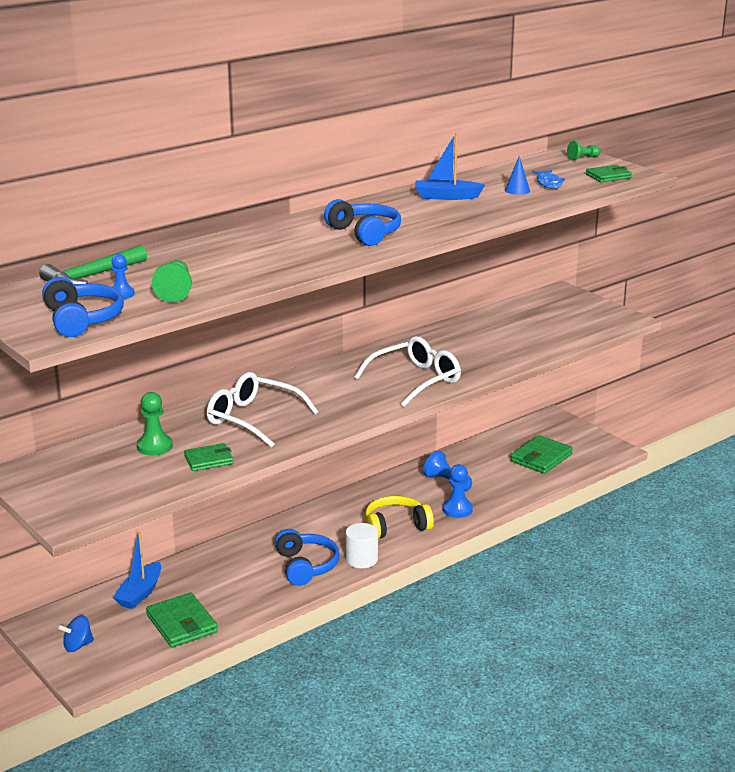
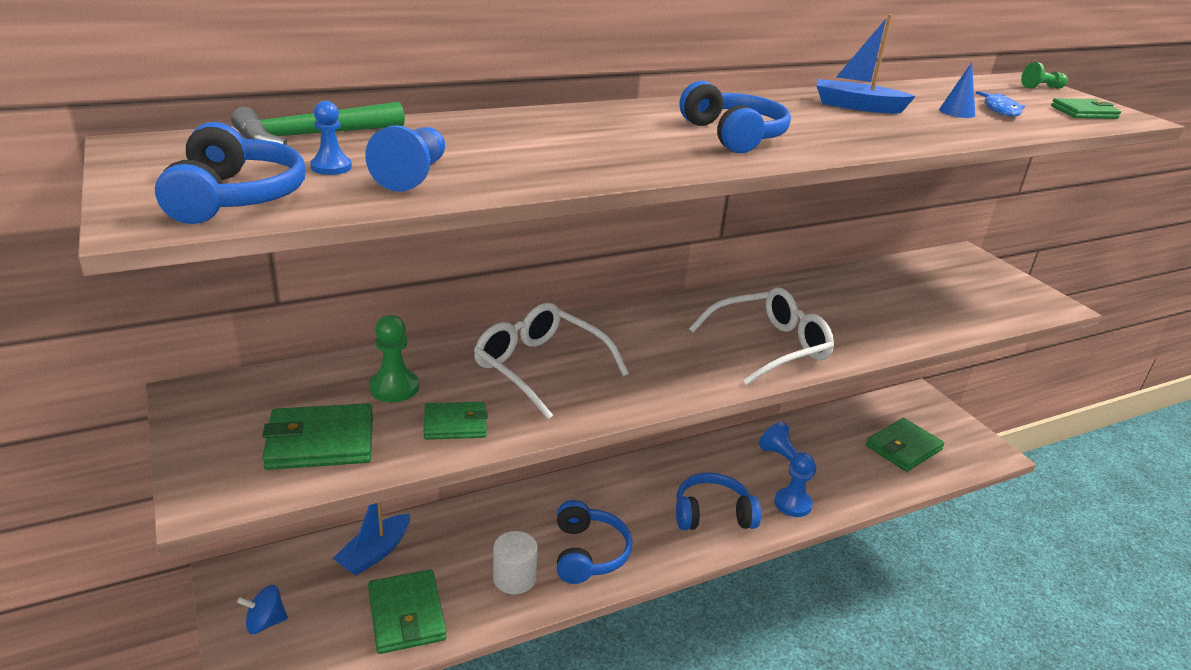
camera: 10 degrees right, 5 degrees up
green pawn [152,260,192,302] -> blue pawn [365,125,445,192]
white cylinder [346,523,378,568] -> white cylinder moved to [493,531,538,594]
yellow headphones [365,496,434,539] -> blue headphones [676,473,761,530]
none -> green wallet [262,403,373,470]

